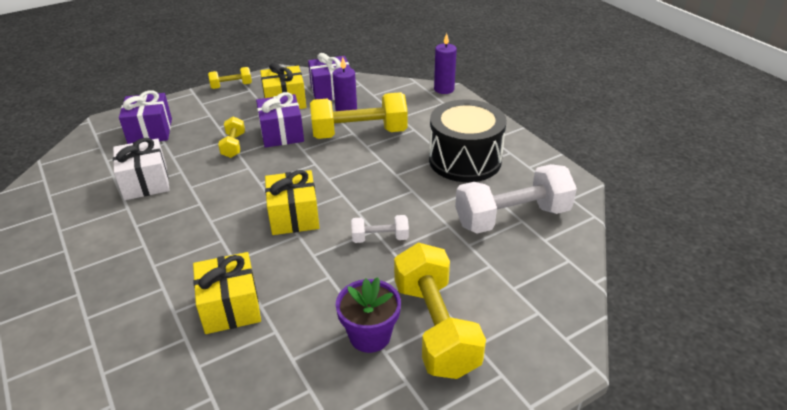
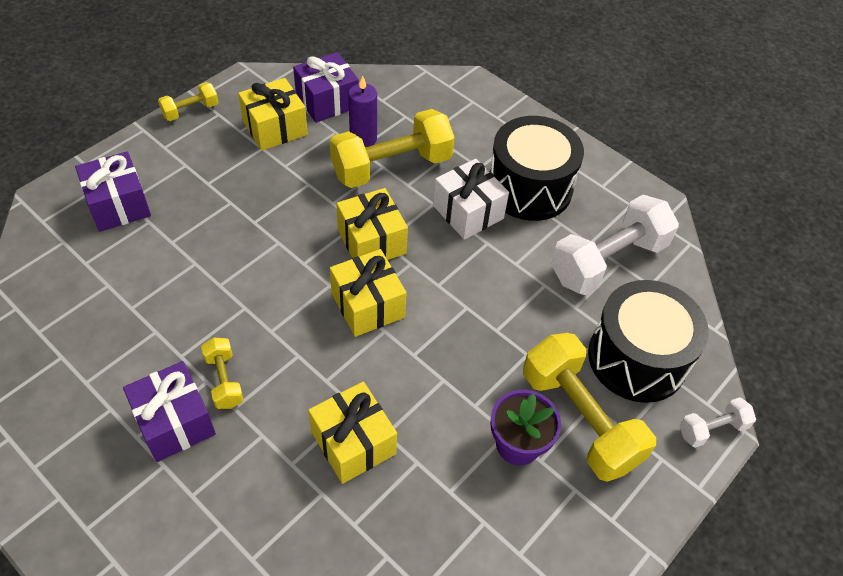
camera: 20 degrees left, 15 degrees up
white gift [113,138,170,200] -> white gift moved to [433,159,509,240]
yellow dumbbell [218,117,245,158] -> yellow dumbbell moved to [201,338,244,409]
purple gift [256,92,304,148] -> purple gift moved to [123,361,216,462]
white dumbbell [351,215,409,243] -> white dumbbell moved to [679,397,756,448]
purple candle [434,33,457,94] -> none
none -> yellow gift [336,188,408,260]
none -> black drum [588,280,709,403]

